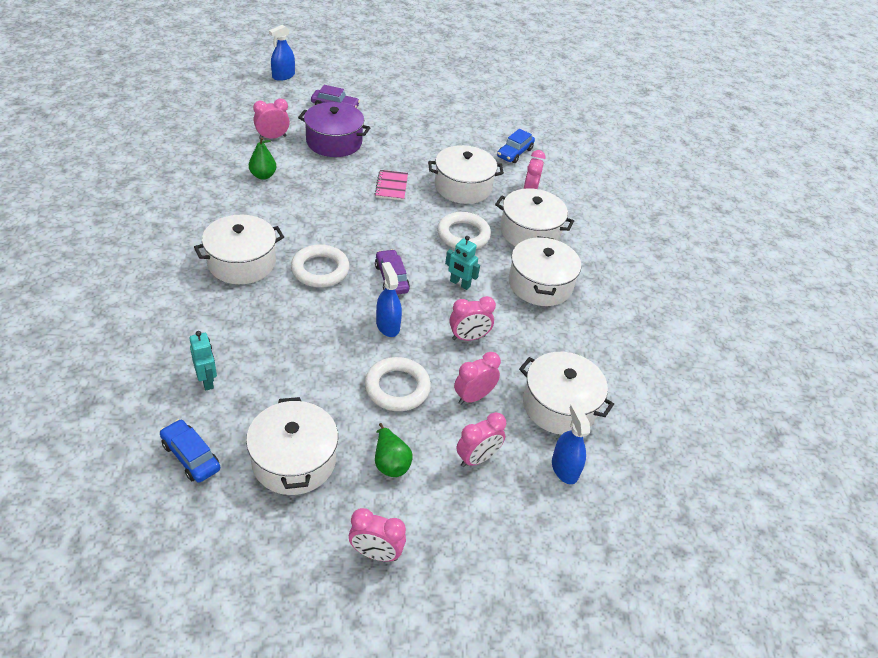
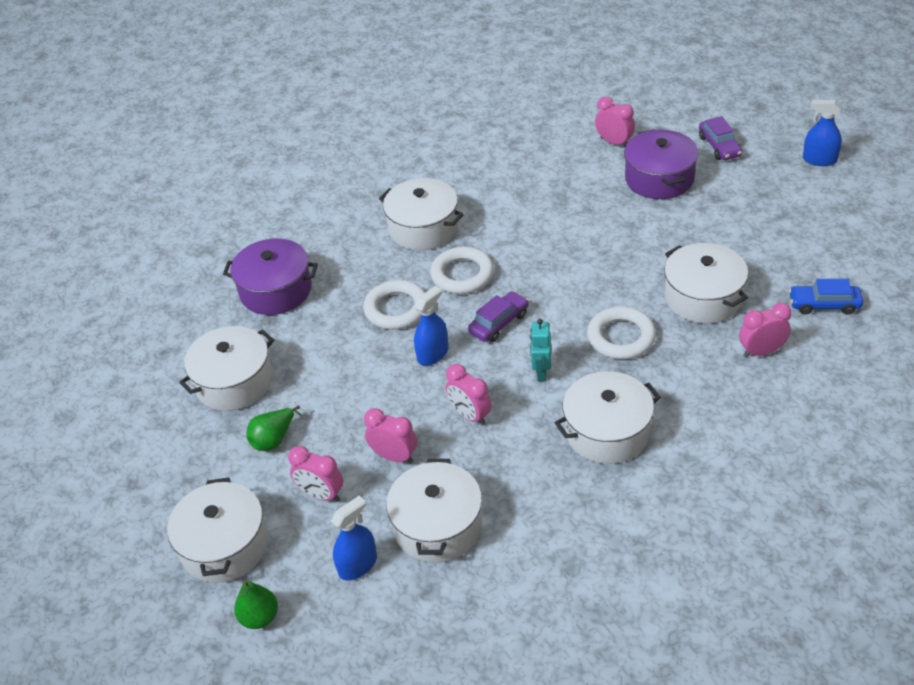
camera: 70 degrees right, 0 degrees up
blue car [160,419,220,483] -> none
turquoise robot [189,331,217,390] -> purple pot [223,238,318,315]
green pear [249,137,277,180] -> green pear moved to [234,580,278,629]
blue spray bottle [269,25,295,81] -> blue spray bottle moved to [803,100,842,166]
pink clock [349,508,406,562] -> none
white ring [365,357,431,411] -> white ring moved to [363,280,425,330]
pink notebook [375,170,408,200] -> none
white pot [495,188,574,247] -> white pot moved to [167,478,268,583]

